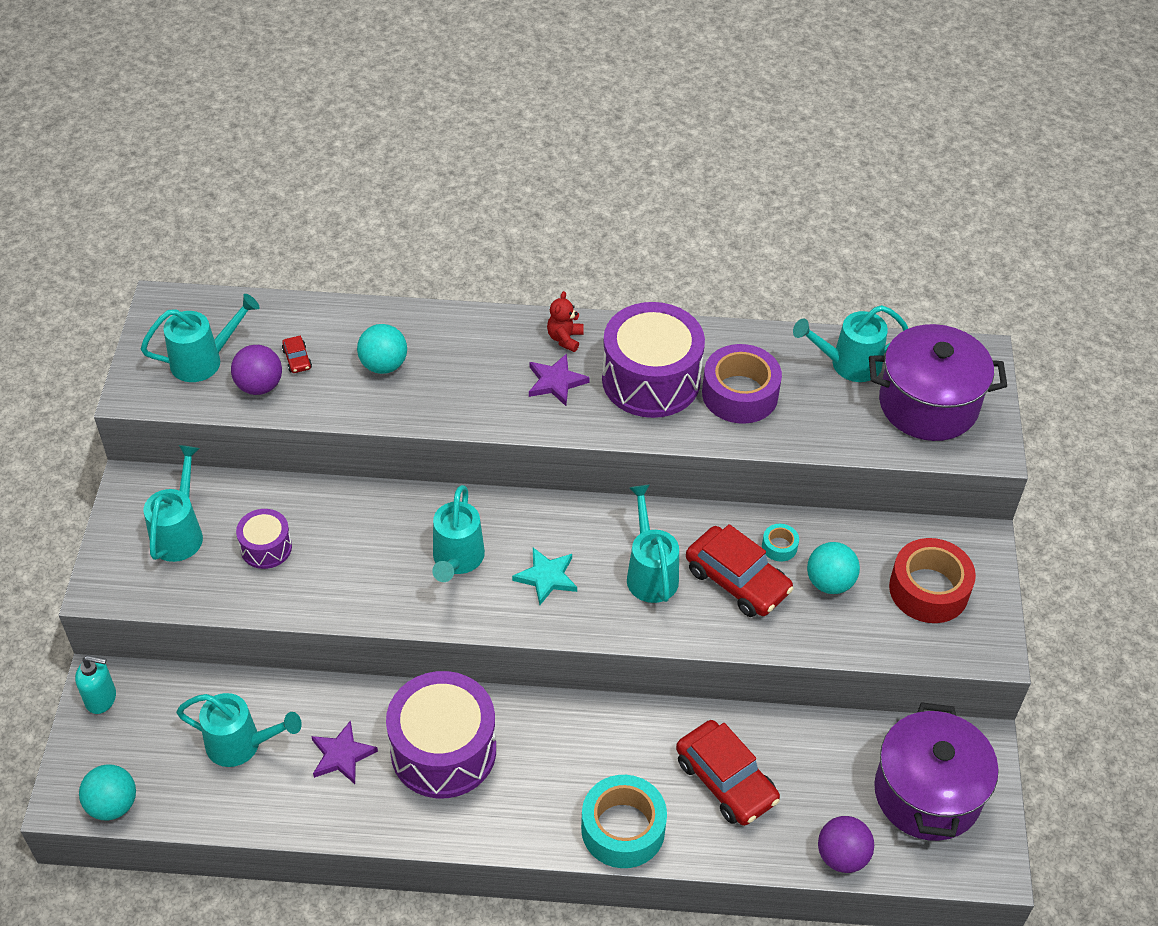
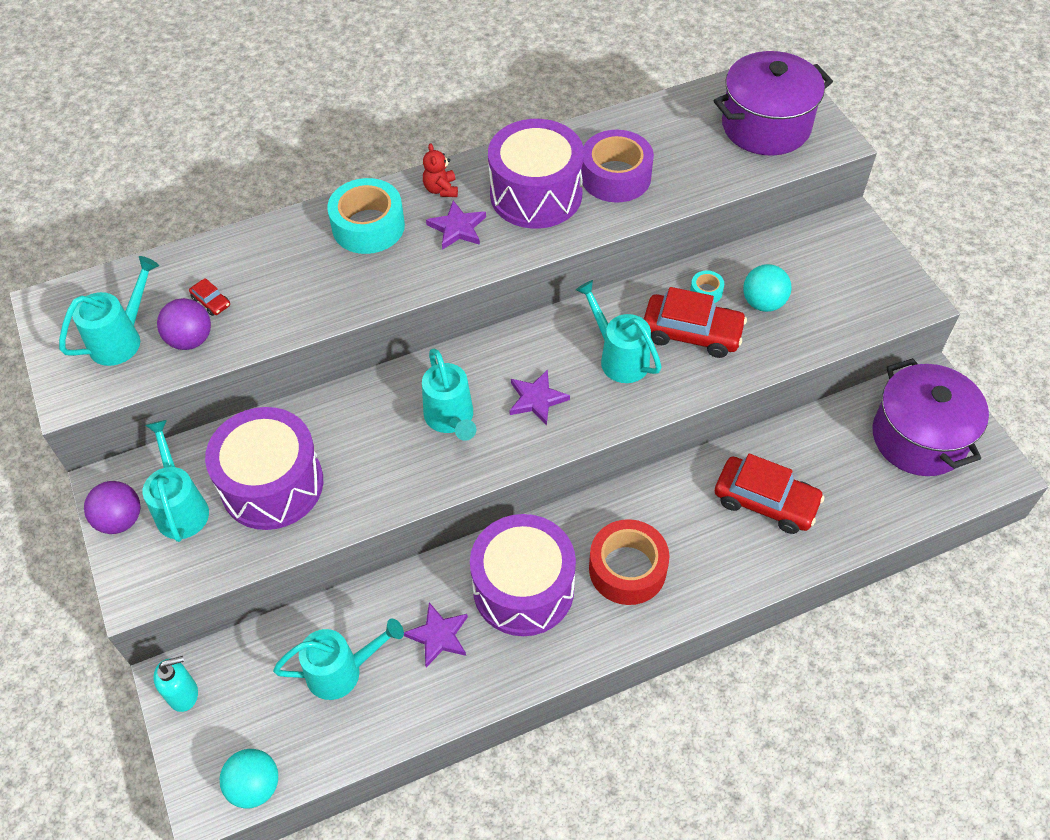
camera: 25 degrees left, 5 degrees up
purple drum [236,509,292,569] -> purple drum [205,407,323,530], size x2.00
turquoise ball [357,324,407,374] -> none
turquoise star [512,548,577,605] -> purple star [510,370,570,426]
turquoise tape [581,775,667,868] -> turquoise tape moved to [327,178,405,254]
turquoise watering can [793,305,908,382] -> none
purple ball [818,816,874,873] -> purple ball moved to [84,481,140,534]
red tape [889,538,976,623] -> red tape moved to [589,519,670,605]

